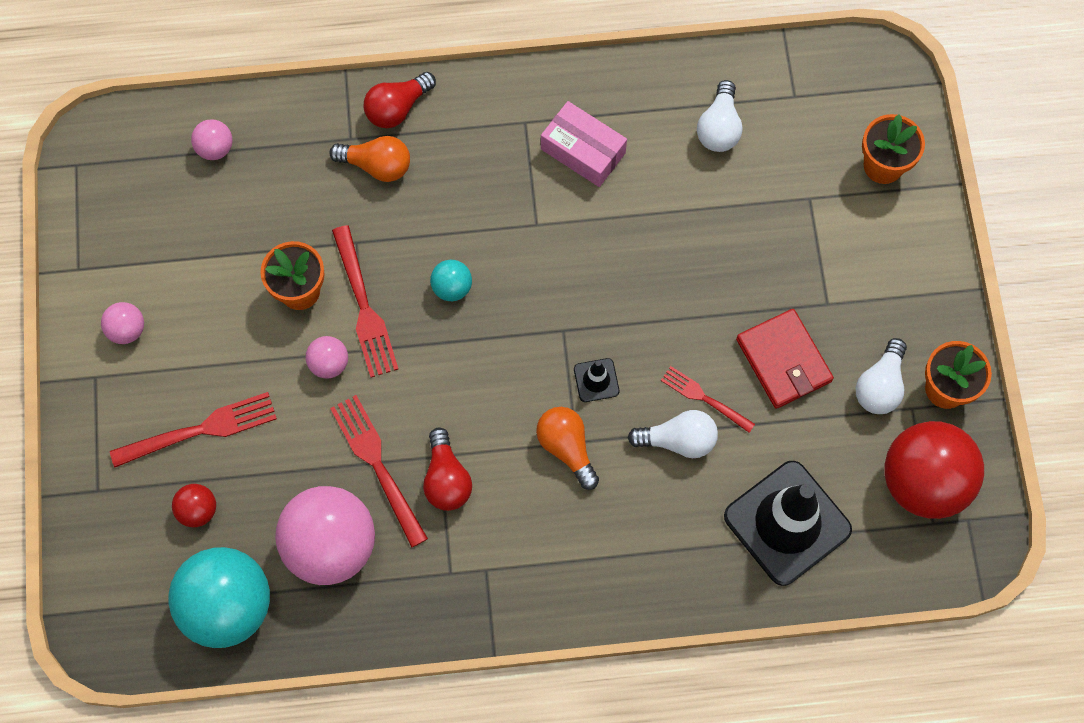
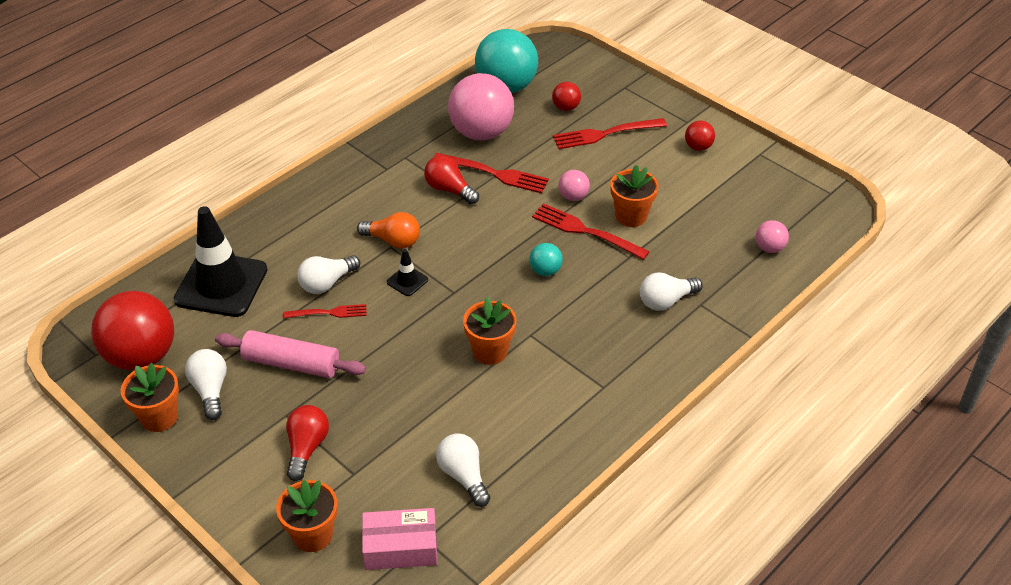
camera: 140 degrees right, 25 degrees down
pink ball [101,302,144,344] -> red ball [685,121,715,151]
red fork [110,392,277,467] -> red fork turned 45 degrees clockwise [553,118,667,149]
orange light bulb [329,136,410,182] -> white light bulb [640,272,703,311]
red light bulb [364,72,436,128] -> red light bulb moved to [286,405,329,481]
pink box [541,101,627,187] -> pink box moved to [362,508,437,570]
red wallet [736,309,834,409] -> pink rolling pin [215,330,366,378]
none -> orange flower pot [463,297,517,365]

